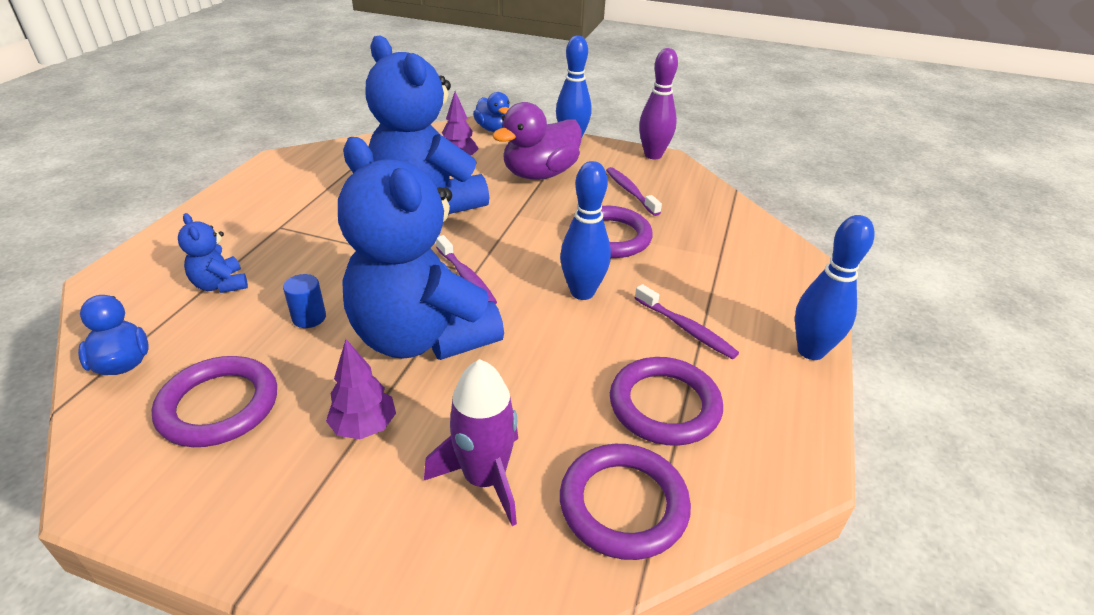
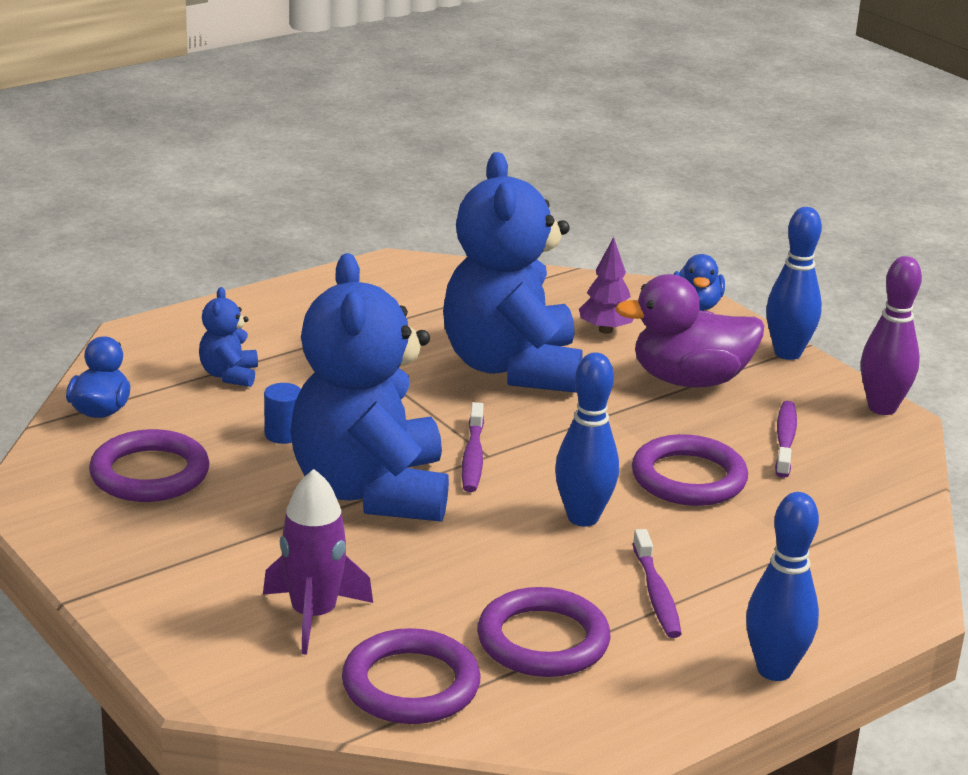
camera: 35 degrees right, 10 degrees down
purple tree [326,339,396,439] -> none

